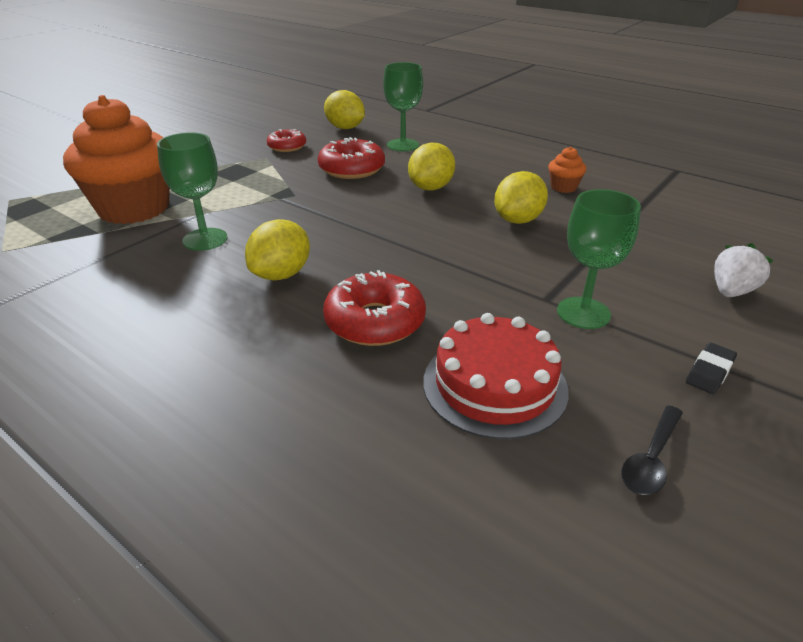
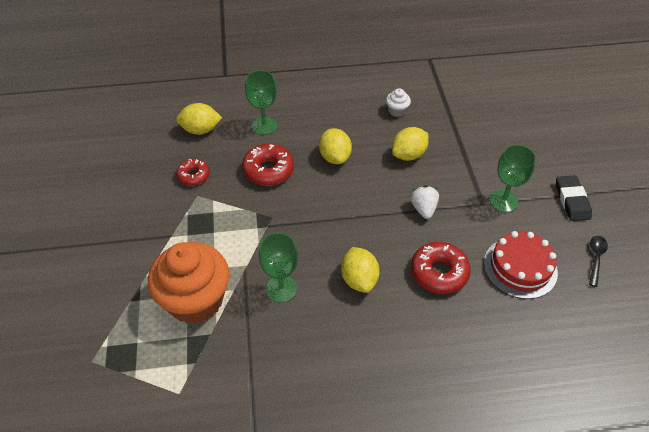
camera: 45 degrees left, 15 degrees up
yellow lemon [494,171,548,224] -> yellow lemon turned 60 degrees clockwise [392,127,429,161]
orange cupcake [548,147,586,193] -> white cupcake [386,88,411,117]
black spoon [621,405,683,495] -> black spoon turned 150 degrees counterclockwise [589,236,608,287]
black eraser [686,342,737,394] -> black eraser [556,176,592,221], size x1.63
white strawberry [714,243,773,297] -> white strawberry moved to [411,185,439,219]

